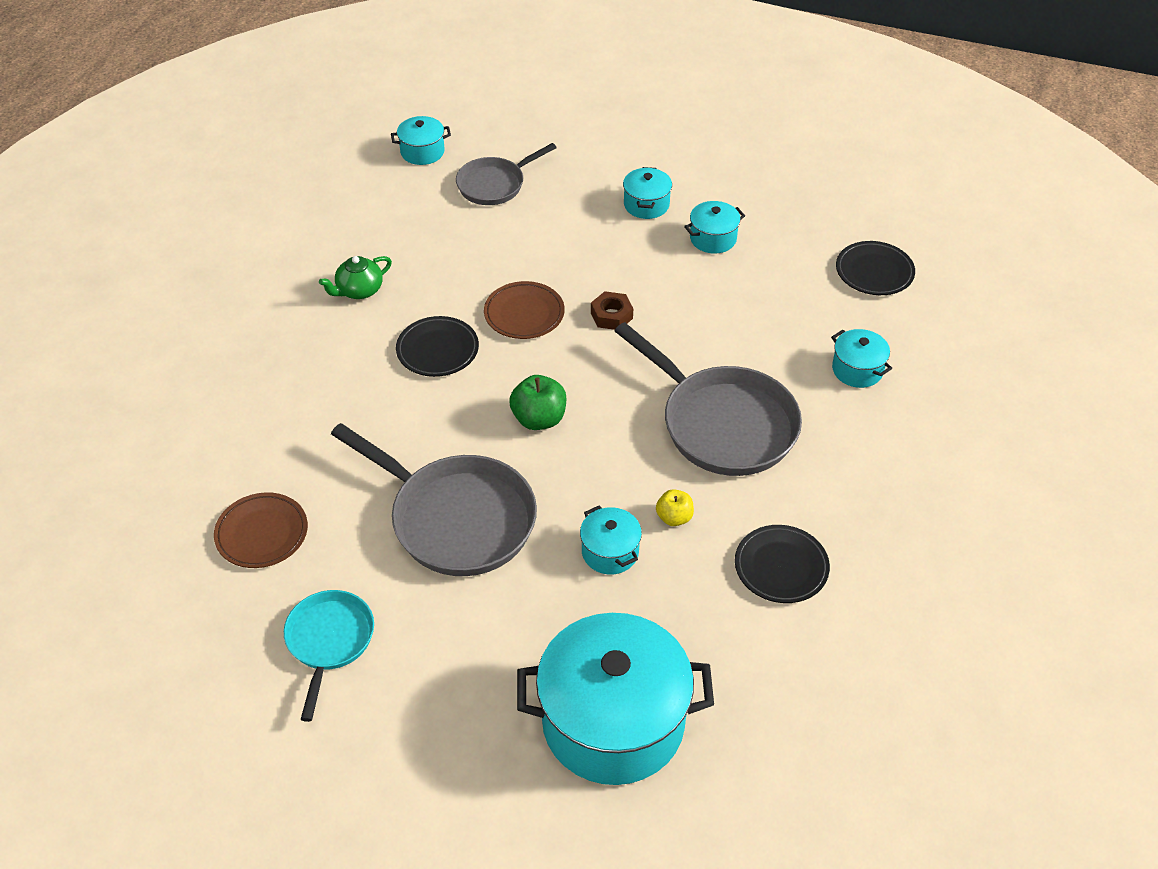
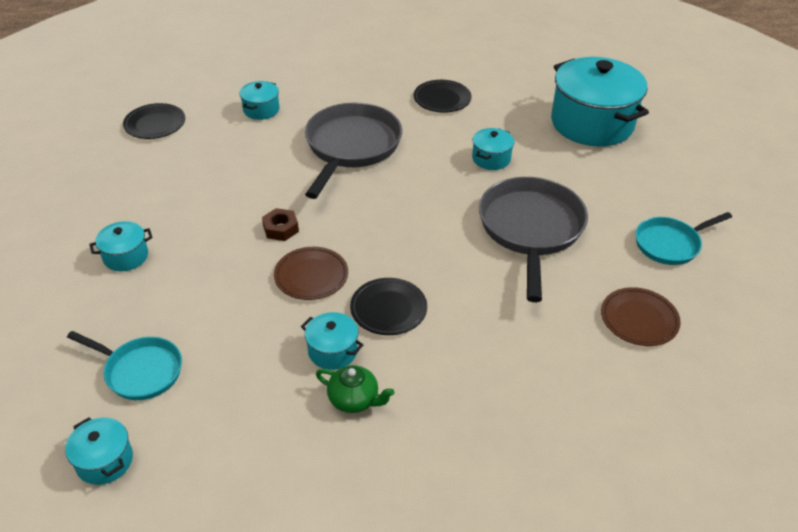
camera: 120 degrees left, 5 degrees down
grey pan [456,143,557,205] -> turquoise pan [67,331,182,400]
green apple [509,375,566,430] -> none
yellow apple [656,489,694,526] -> none
turquoise pot [684,201,745,254] -> turquoise pot moved to [301,312,363,370]

